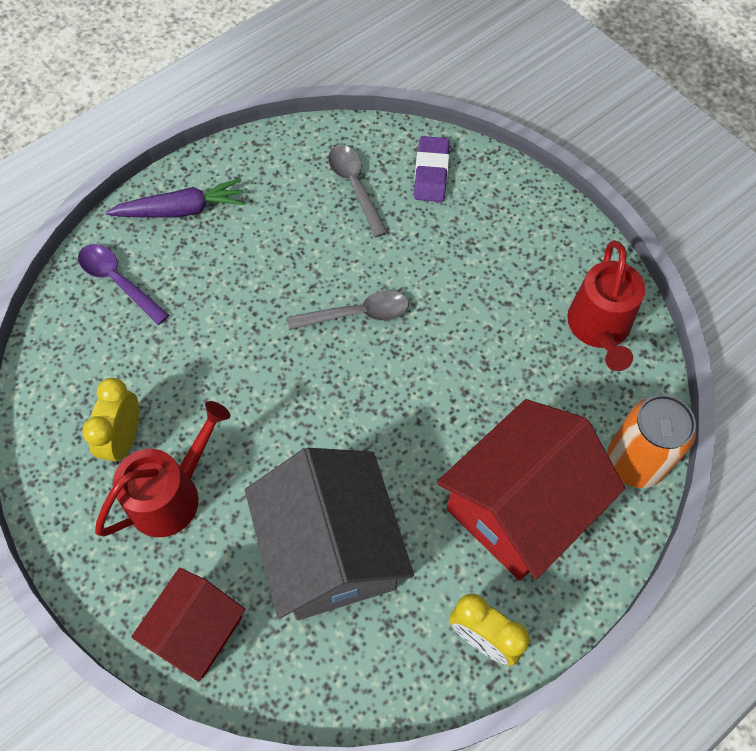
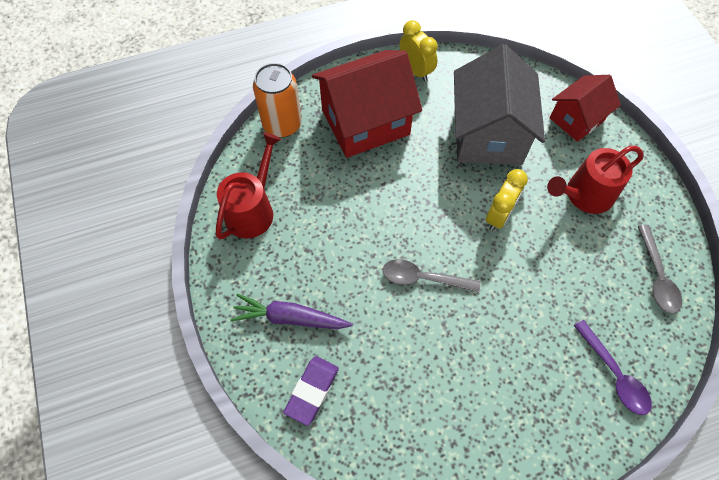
camera: 160 degrees left, 0 degrees up
yellow clock [82,378,139,464] -> yellow clock moved to [486,169,528,231]
purple carrot [105,178,245,218] -> purple carrot moved to [230,294,353,329]
grey spoon [328,145,388,237] -> grey spoon moved to [638,225,682,314]

